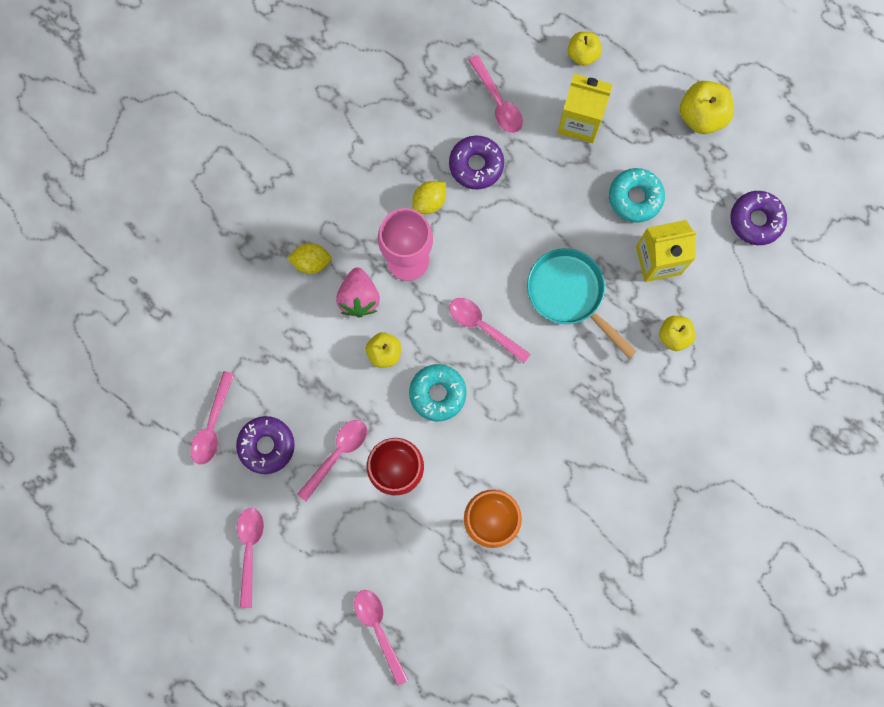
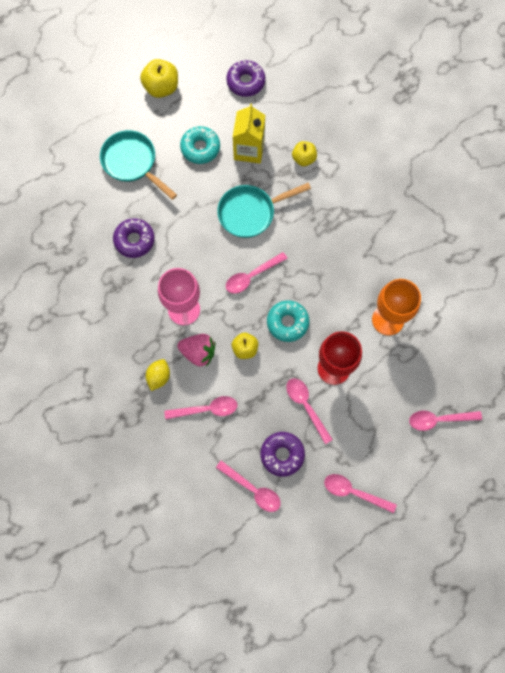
camera: 70 degrees left, 5 degrees down
yellow lemon [412,181,446,214] -> none
pink spoon [469,55,523,133] -> pink spoon moved to [164,396,238,419]
yellow carton [557,74,612,143] -> turquoise pan [100,130,177,200]
yellow apple [568,32,602,66] -> none

